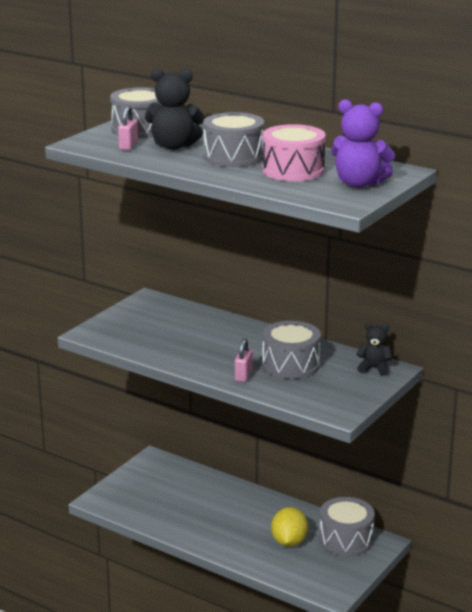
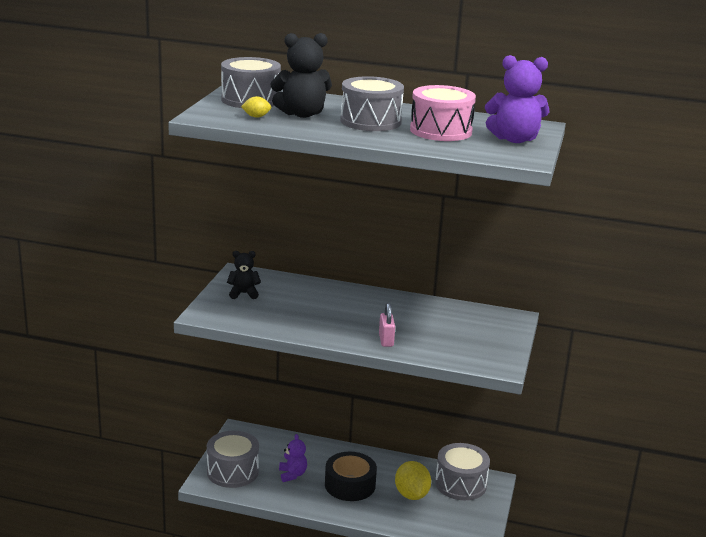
camera: 20 degrees left, 0 degrees up
pink padlock [118,106,138,150] -> yellow lemon [241,96,271,118]
grey drum [262,321,321,379] -> grey drum moved to [207,431,259,488]
black teddy bear [356,323,392,376] -> black teddy bear moved to [227,251,261,299]
none -> purple teddy bear [279,434,307,482]
none -> black tape [325,452,377,501]

